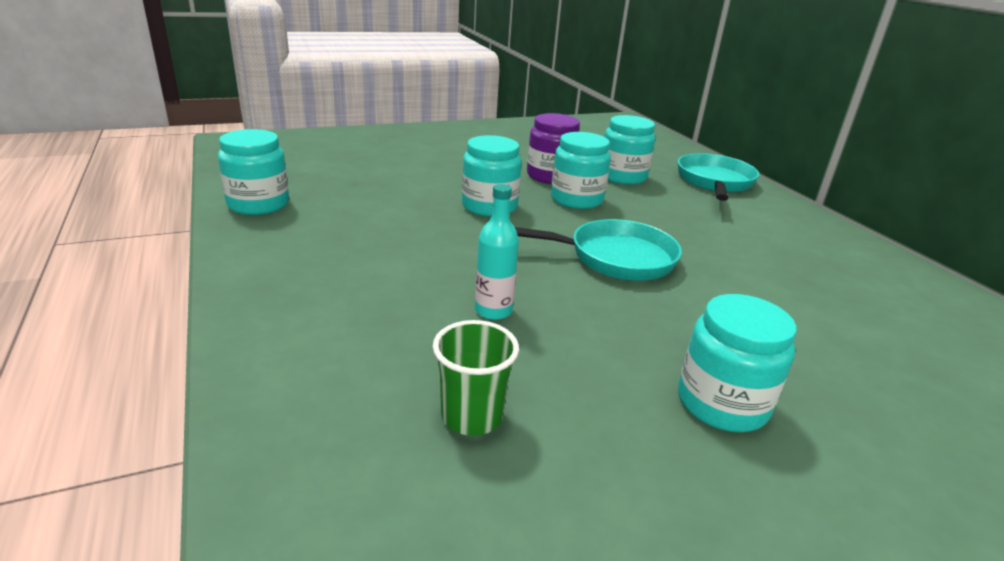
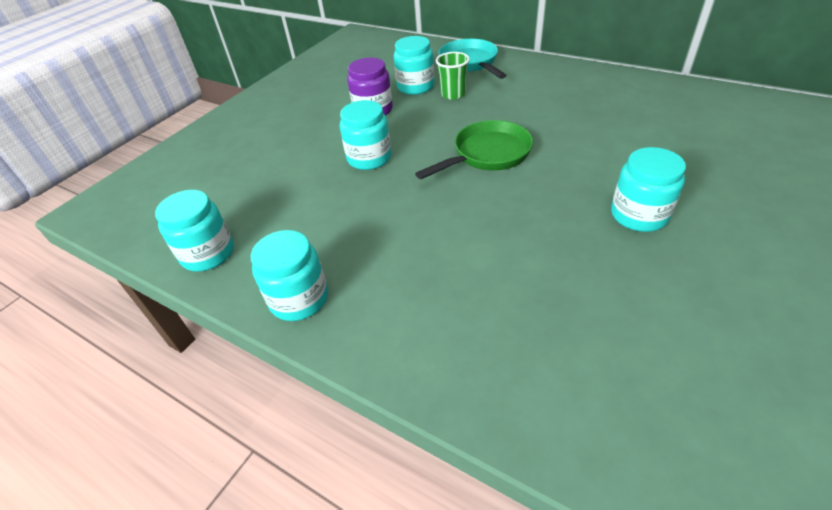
camera: 30 degrees left, 15 degrees up
green cup [433,320,519,436] -> green cup moved to [436,52,470,100]
turquoise bottle [475,184,519,320] -> none
turquoise pan [515,219,682,281] -> green pan [415,120,533,179]
turquoise jar [551,132,611,209] -> turquoise jar moved to [251,230,328,321]

